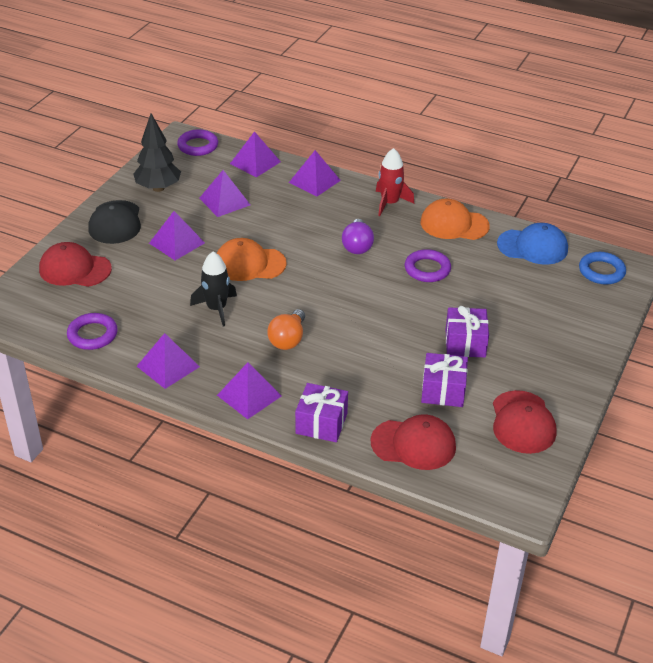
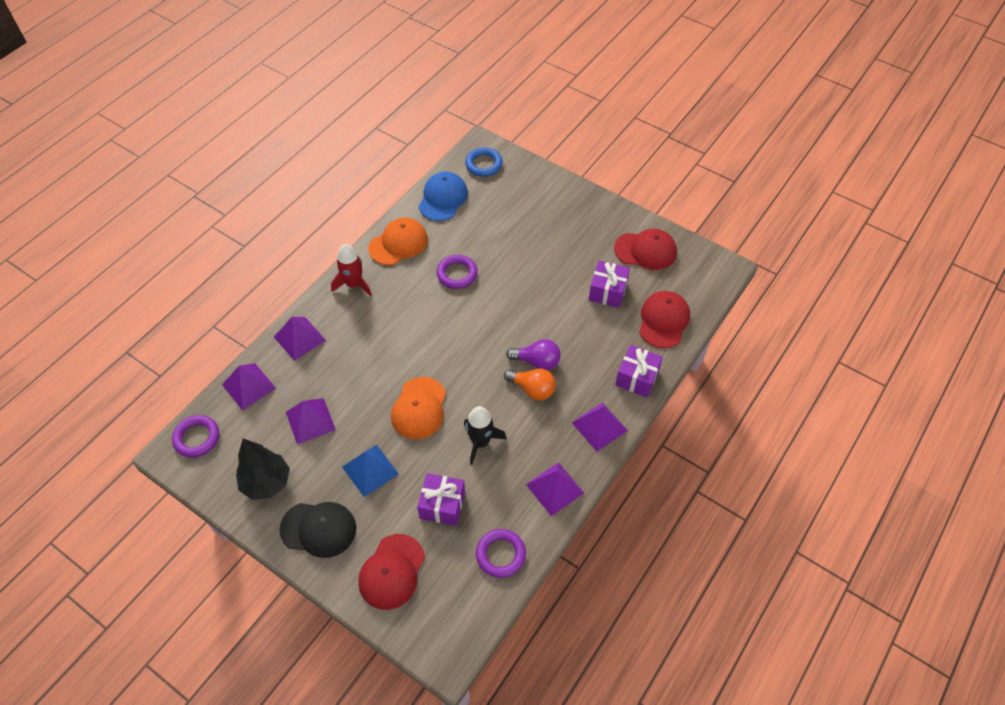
camera: 80 degrees left, 15 degrees up
purple pyramid [149,211,205,260] -> blue pyramid [342,445,399,497]
purple light bulb [342,219,374,254] -> purple light bulb moved to [506,339,561,370]
orange cap [421,199,490,240] -> orange cap turned 150 degrees counterclockwise [368,218,428,265]
purple gift [445,306,489,357] -> purple gift moved to [417,473,465,526]

